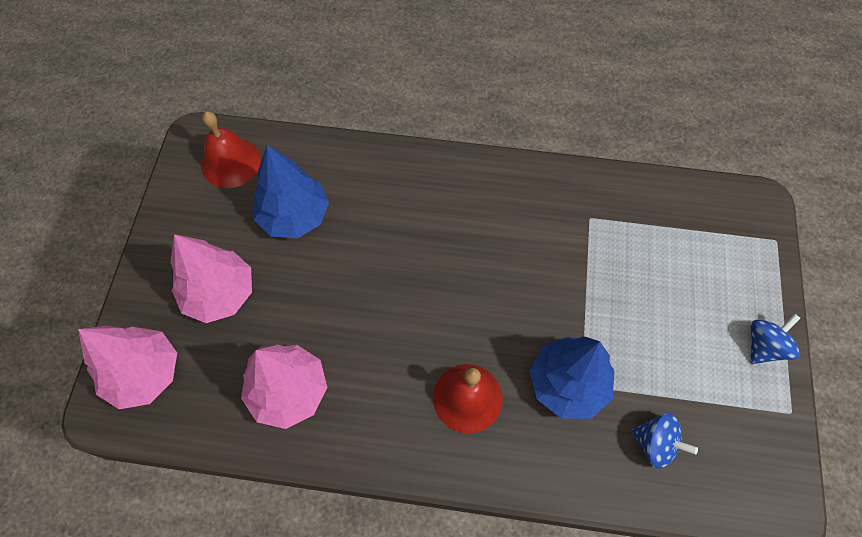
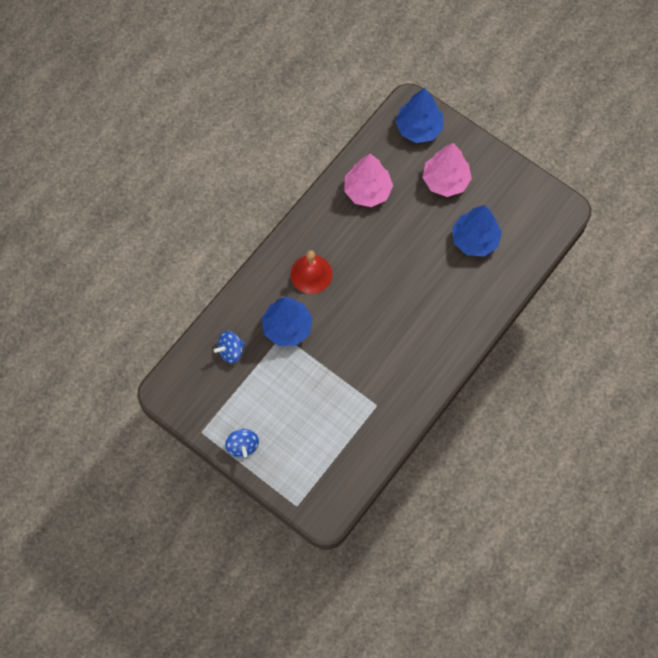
camera: 120 degrees right, 5 degrees up
pink tree [78,326,177,409] -> blue tree [395,88,443,143]
red bell [201,111,261,188] -> none

